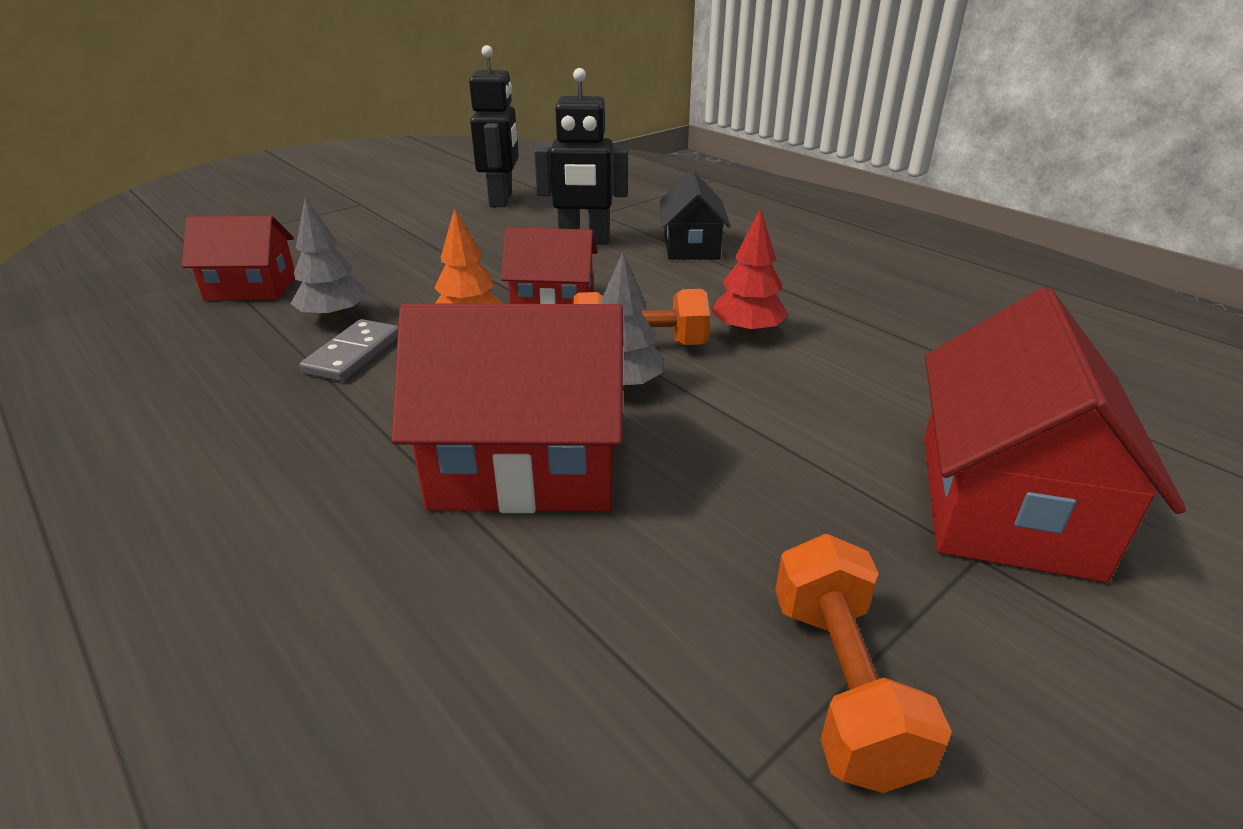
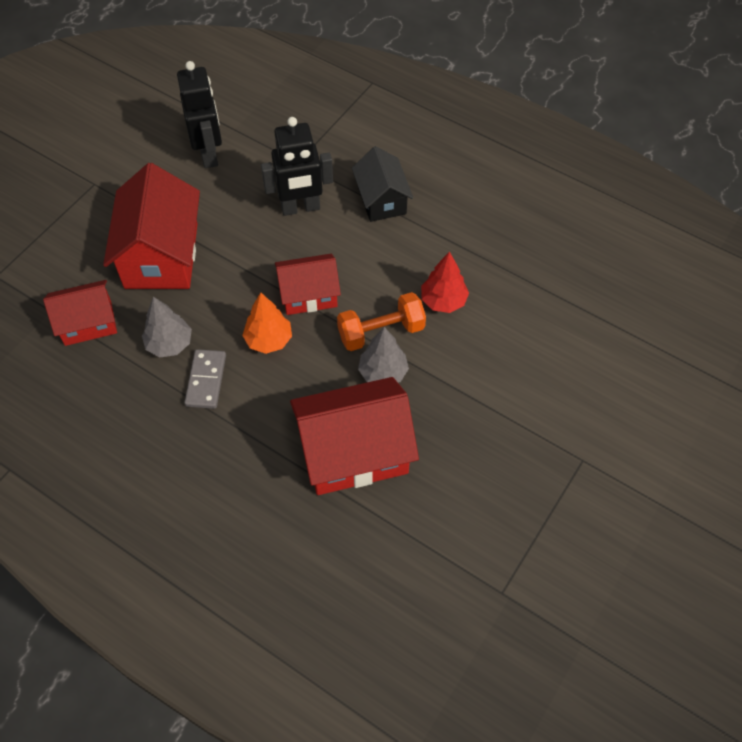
camera: 15 degrees left, 25 degrees up
orange dumbbell [775,534,952,793] -> none
red house [924,288,1186,582] -> red house moved to [103,163,200,289]

